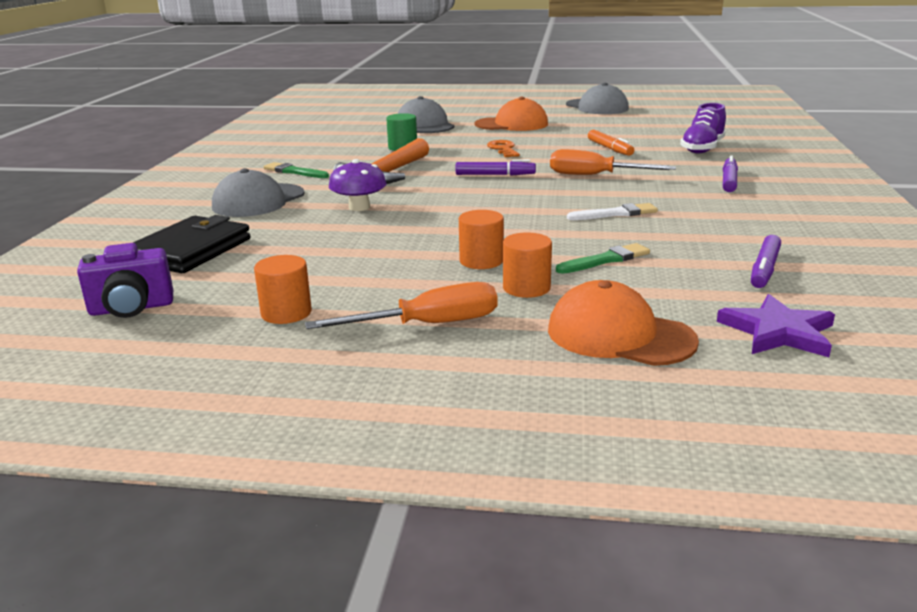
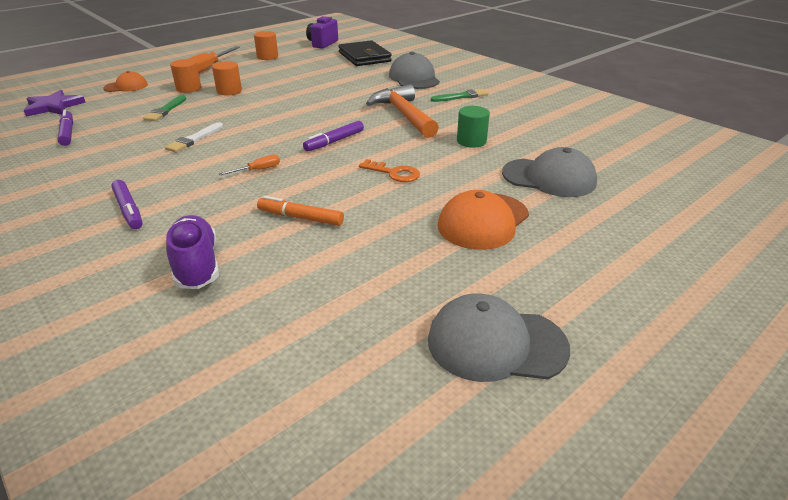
camera: 130 degrees right, 10 degrees up
purple mushroom [329,159,387,211] -> none
orange cap [548,280,699,366] -> orange cap [103,71,148,92], size x0.62
orange screwdriver [550,149,676,175] -> orange screwdriver [218,155,280,176], size x0.52

